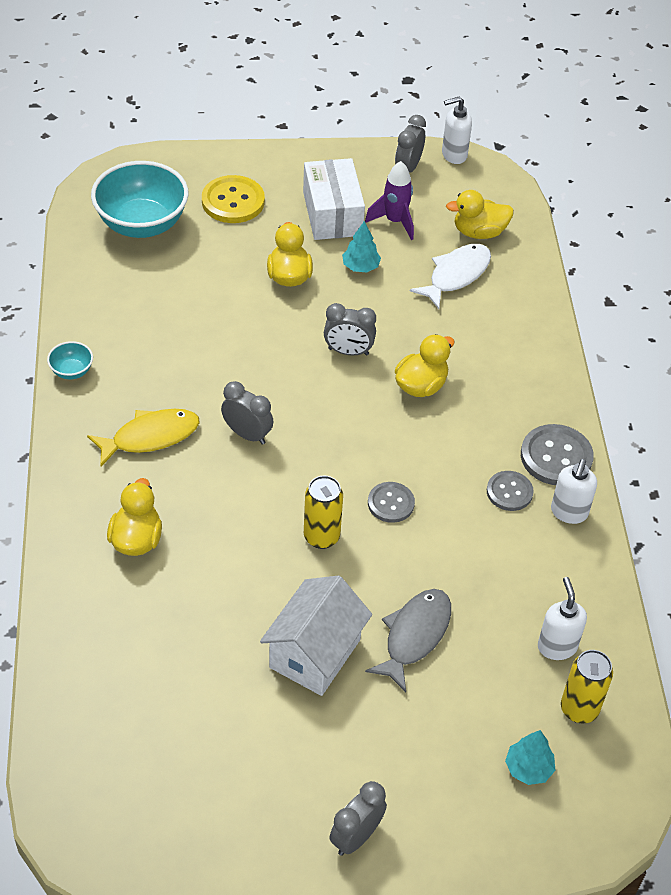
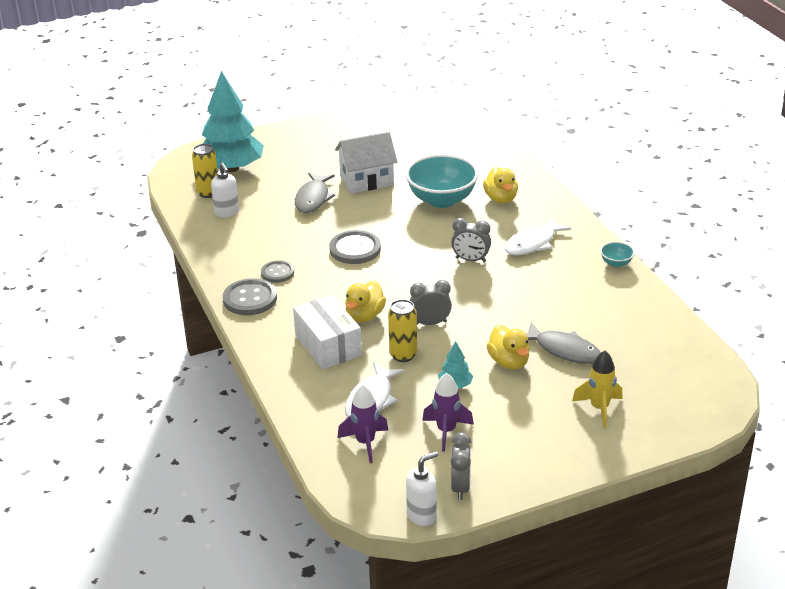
camera: 165 degrees right, 15 degrees down
yellow fish [87,409,200,467] -> white fish [505,217,572,255]
turquoise bowl [91,161,188,238] -> turquoise bowl moved to [405,154,479,208]
yellow button [202,175,265,223] -> yellow rocket [572,350,623,428]
white house [260,575,372,696] -> white house turned 60 degrees clockwise [335,132,397,194]
white box [303,158,365,240] -> white box moved to [293,295,362,369]
yellow can [304,476,343,549] -> yellow can moved to [388,299,417,362]
grey clock [330,781,387,856] -> none
grey button [368,482,415,523] -> grey button [329,230,381,264], size x1.58
yellow duck [446,190,514,239] -> purple rocket [337,384,388,463]
turquoise tree [505,730,555,785] -> turquoise tree [202,71,264,172], size x2.42
white soap dispenser [551,459,597,524] -> none
none -> grey fish [526,322,601,364]

